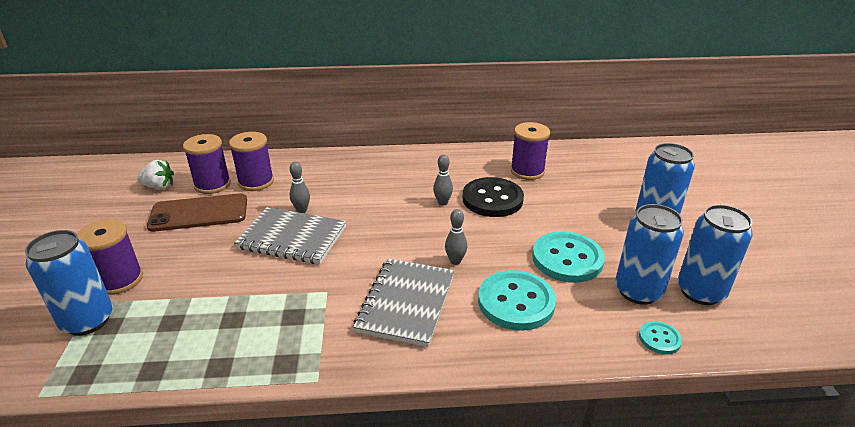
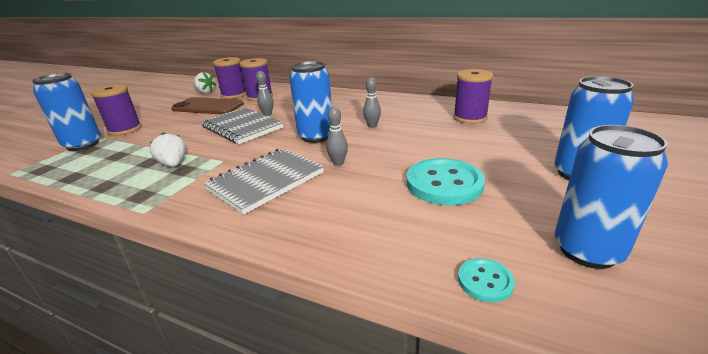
camera: 30 degrees right, 5 degrees down
black button [463,177,524,217] -> none
turquoise button [478,270,556,331] -> none
blue can [615,204,684,305] -> blue can moved to [289,61,332,143]
none -> white strawberry [150,132,186,167]

